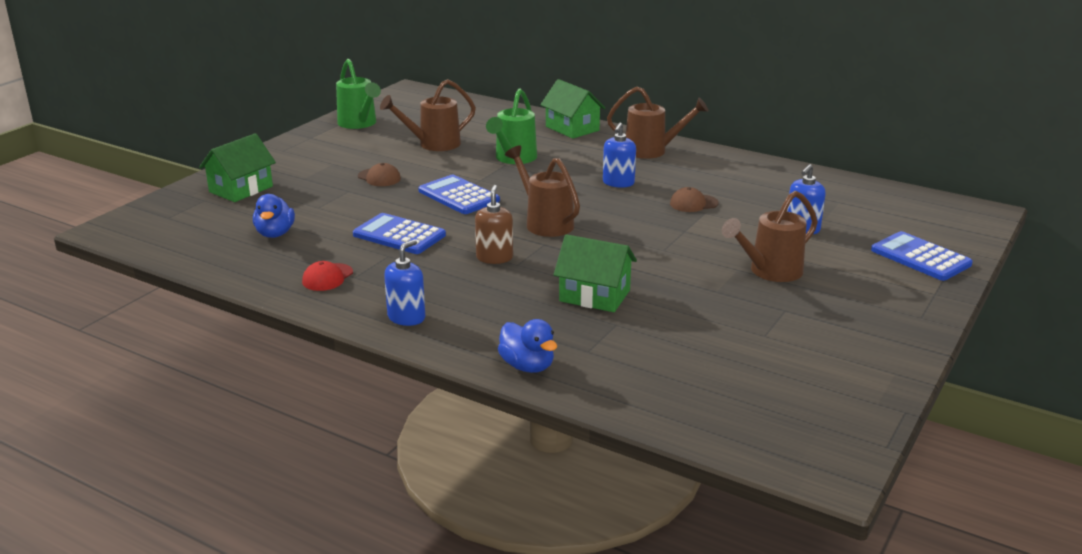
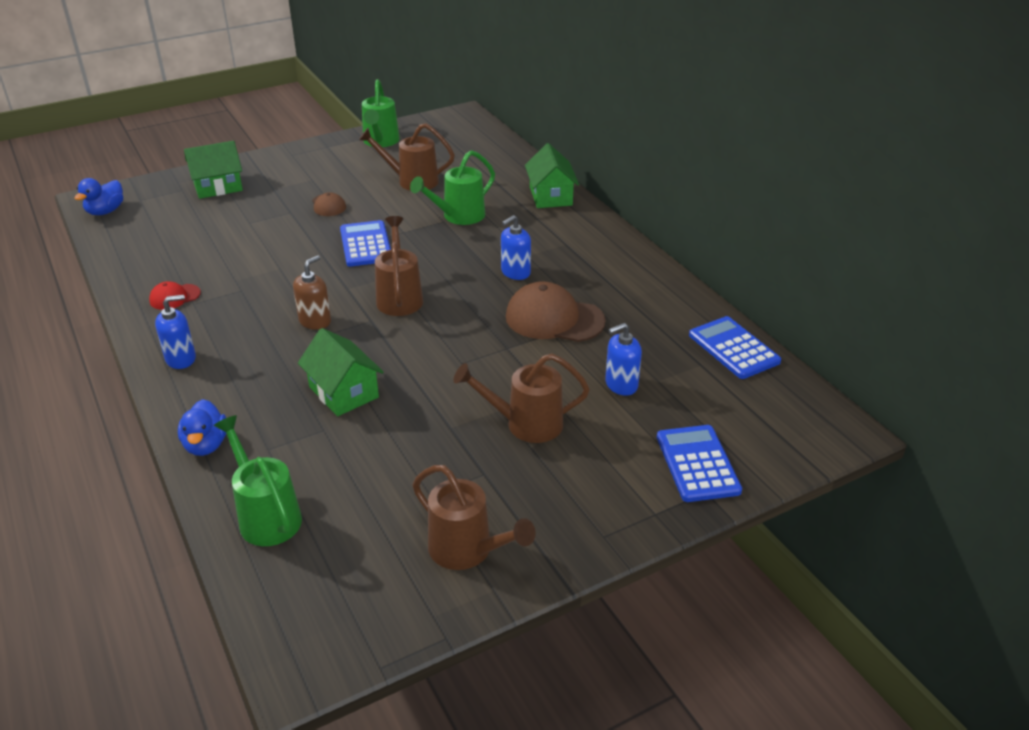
camera: 30 degrees right, 10 degrees up
blue duck [253,194,295,238] -> blue duck moved to [74,178,123,215]
blue calculator [353,213,446,254] -> blue calculator moved to [689,316,781,379]
brown watering can [607,86,708,159] -> brown watering can moved to [412,465,536,570]
brown cap [670,187,719,212] -> brown cap [506,281,606,342], size x1.95
none -> green watering can [214,415,302,546]

